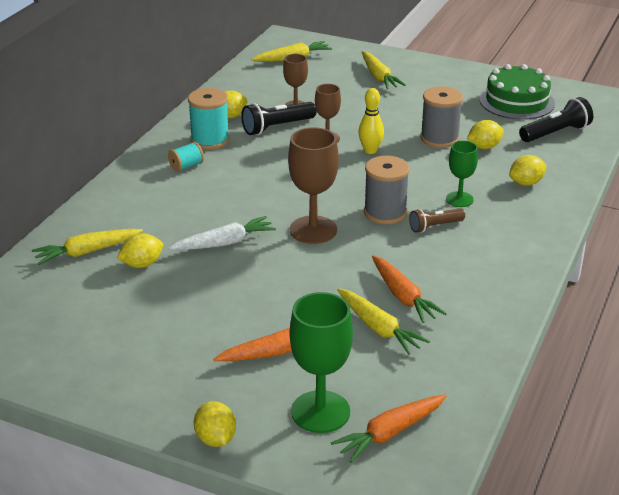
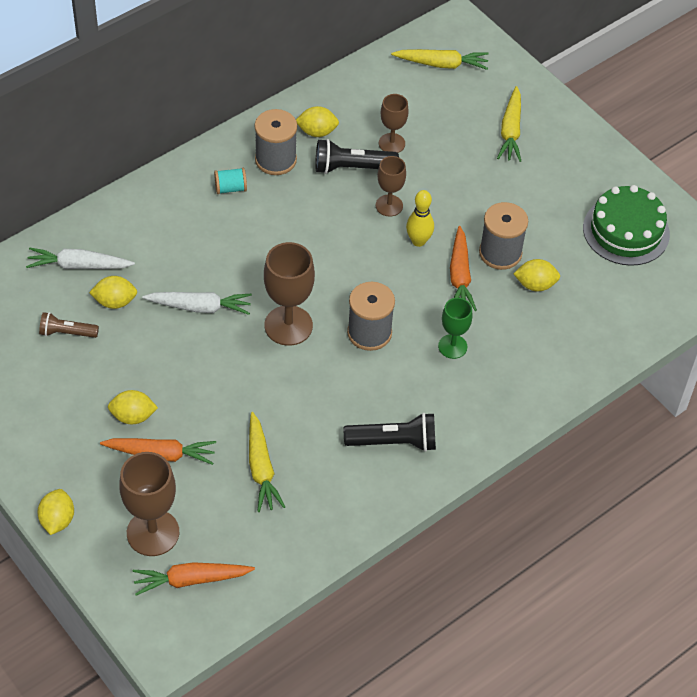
camera: 25 degrees right, 20 degrees up
yellow carrot [32,229,143,265] -> white carrot [26,247,135,269]
turquoise spool [188,88,230,150] -> grey spool [254,109,297,175]
green goblet [290,292,353,433] -> brown goblet [119,452,179,556]
orange carrot [372,256,447,323] -> orange carrot moved to [450,226,477,311]
brown flashlight [409,208,465,233] -> brown flashlight moved to [39,312,99,338]
yellow lemon [509,155,546,186] -> yellow lemon moved to [108,390,158,424]
black flashlight [519,97,593,142] -> black flashlight moved to [344,413,436,452]

